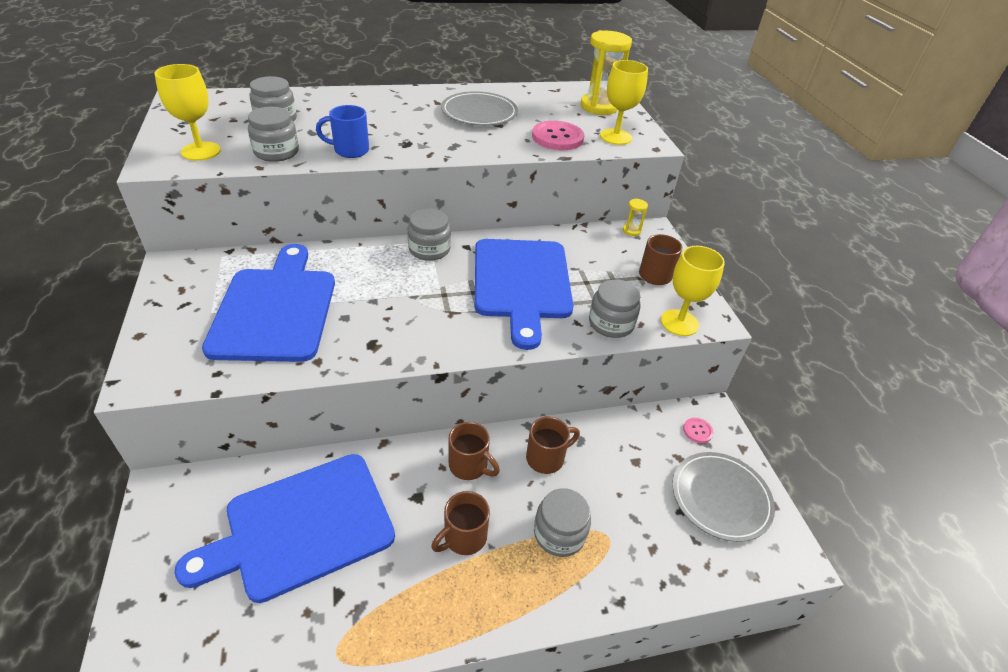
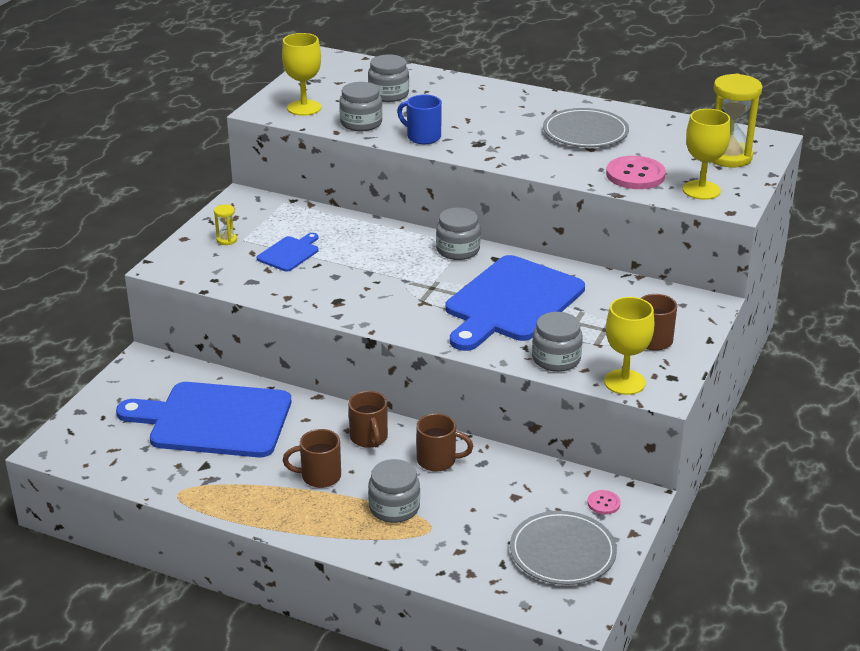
camera: 40 degrees right, 10 degrees down
blue cutting board [202,244,335,362] -> blue cutting board [257,233,319,272], size x0.45
yellow hourglass [623,198,648,236] -> yellow hourglass moved to [214,204,237,245]

